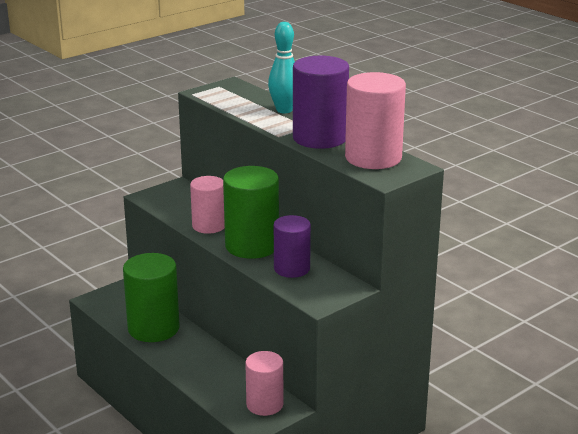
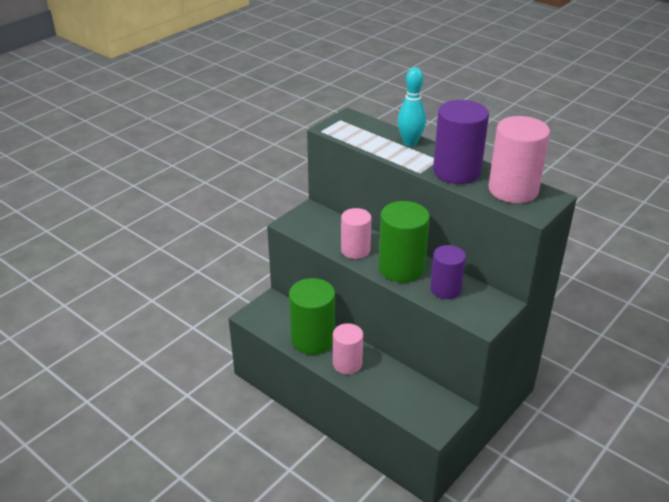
camera: 10 degrees left, 10 degrees up
pink cylinder [245,351,283,416] -> pink cylinder moved to [333,323,363,374]

